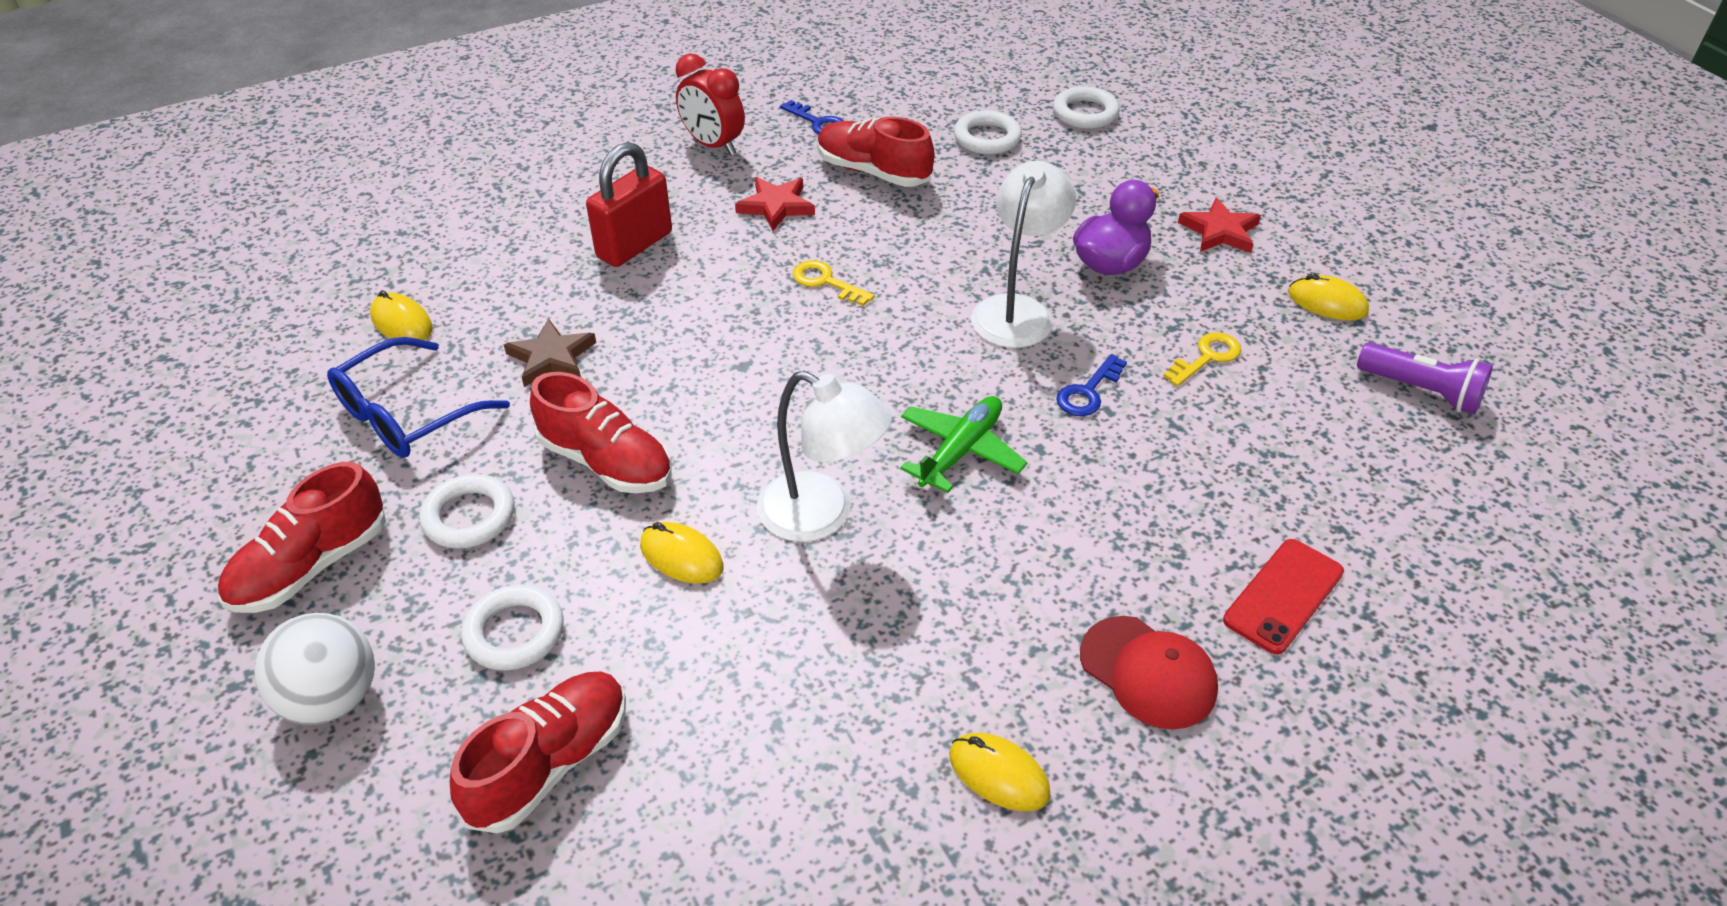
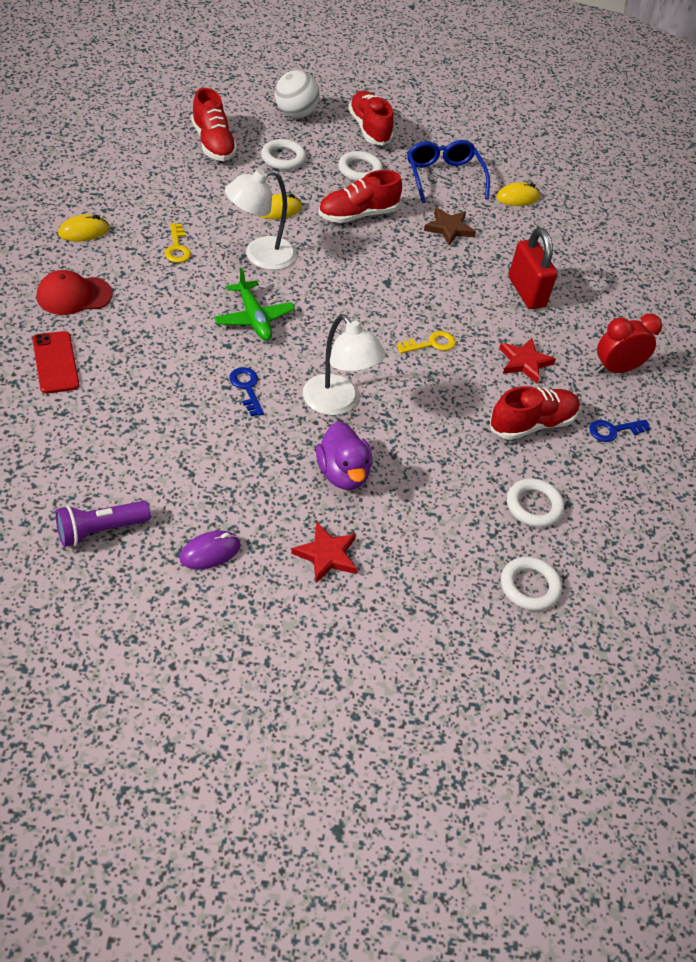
camera: 115 degrees right, 5 degrees up
yellow key [1163,332,1241,386] -> yellow key moved to [165,223,191,263]
yellow mouse [1288,273,1369,320] -> purple mouse [180,531,241,569]

